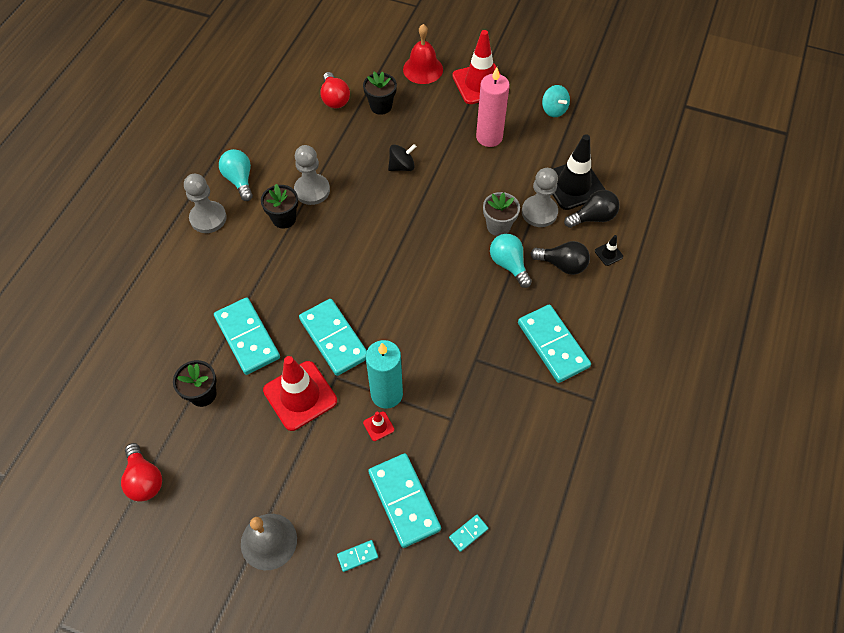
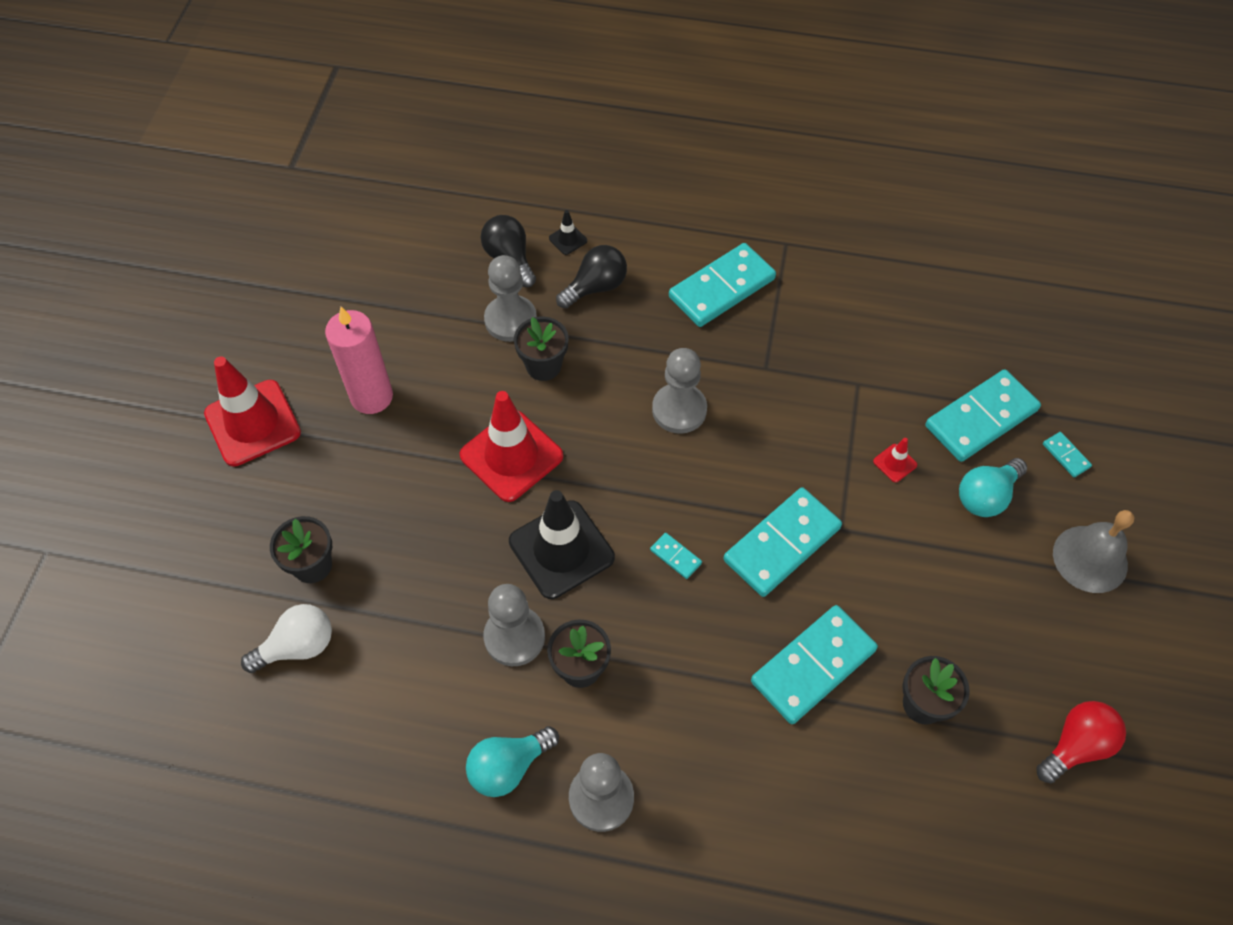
camera: 100 degrees left, 0 degrees up
red traffic cone [263,356,337,431] -> red traffic cone moved to [460,391,563,502]
red light bulb [320,72,350,109] -> white light bulb [241,604,332,673]
turquoise candle [366,340,403,409] -> none
black spinning top [388,144,417,171] -> none
red bell [403,24,443,84] -> none
turquoise domino [449,515,488,552] -> turquoise domino moved to [650,533,702,579]
grey flower pot [483,192,520,236] -> black flower pot [514,317,569,381]
turquoise light bulb [490,234,532,288] -> turquoise light bulb moved to [959,458,1027,517]
black light bulb [531,241,590,275] -> black light bulb turned 45 degrees clockwise [556,245,627,309]
turquoise spinning top [542,85,570,117] -> none
black traffic cone [553,134,605,210] -> black traffic cone moved to [509,490,615,599]
none -> grey pawn [652,348,707,434]

